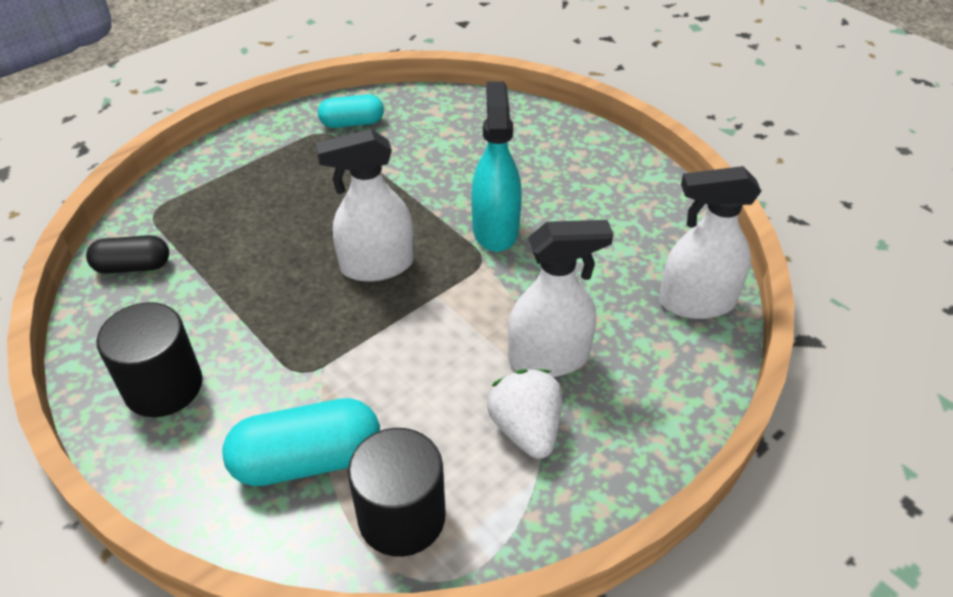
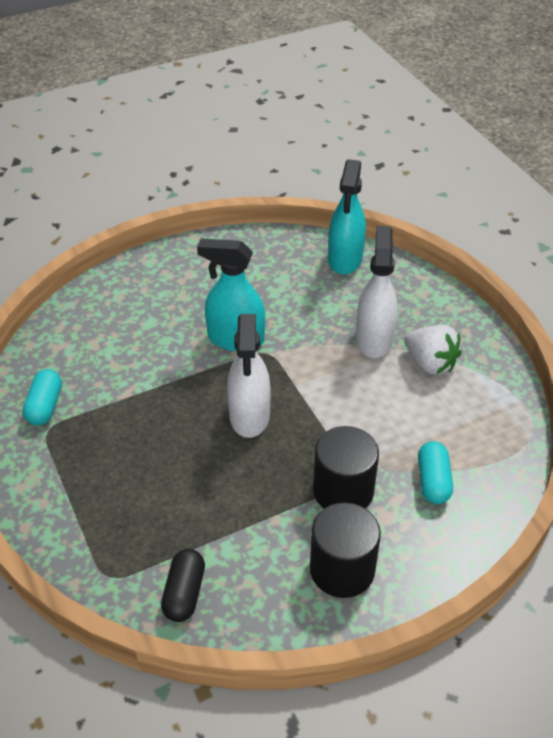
camera: 75 degrees left, 0 degrees up
turquoise capsule [222,398,380,486] -> turquoise capsule [418,441,453,504], size x0.63
black cylinder [348,428,446,557] -> black cylinder moved to [313,426,379,509]
white strawberry [487,369,562,459] -> white strawberry turned 135 degrees counterclockwise [404,325,462,375]
white spray bottle [659,166,761,319] -> turquoise spray bottle [328,159,366,274]

